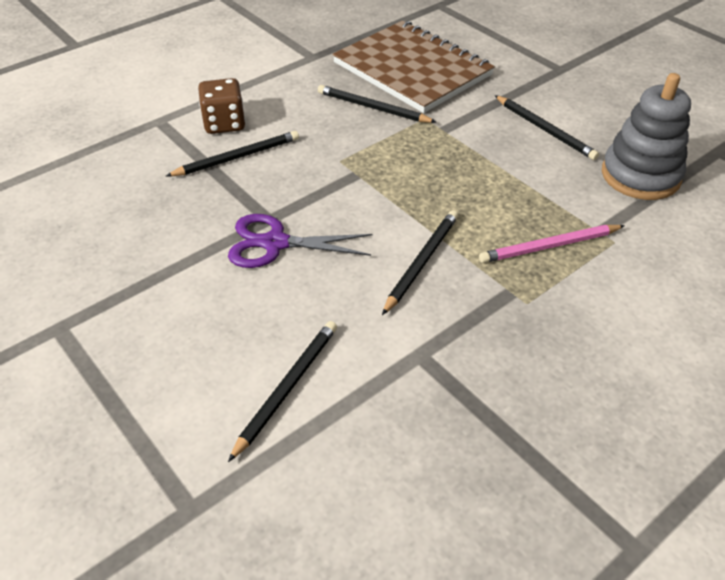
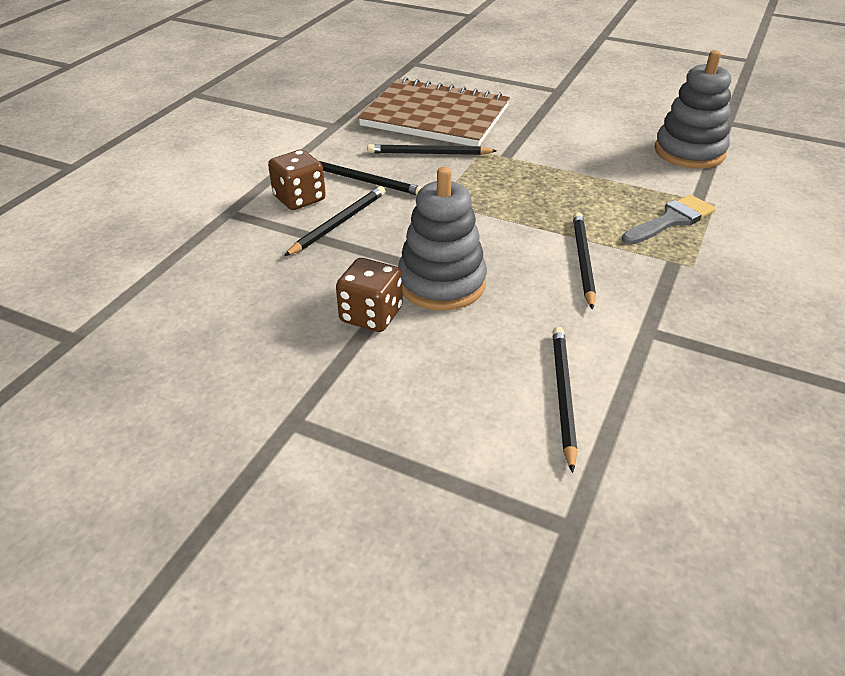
camera: 25 degrees left, 5 degrees down
purple scissors [228,214,372,268] -> grey stacking toy [398,167,487,311]
pink pencil [479,225,625,263] -> grey brush [622,195,716,245]
black pencil [495,95,599,160] -> black pencil moved to [319,161,422,195]
none -> brown dice [336,258,403,332]

